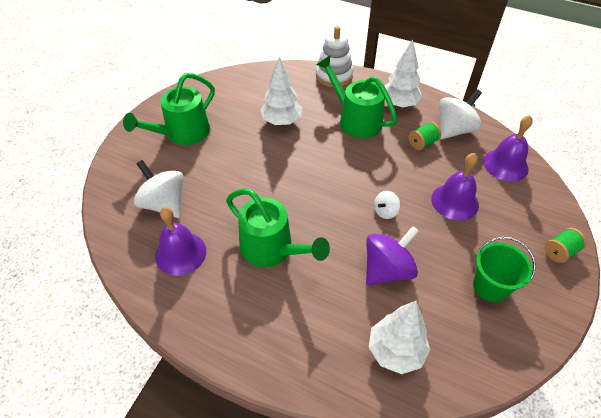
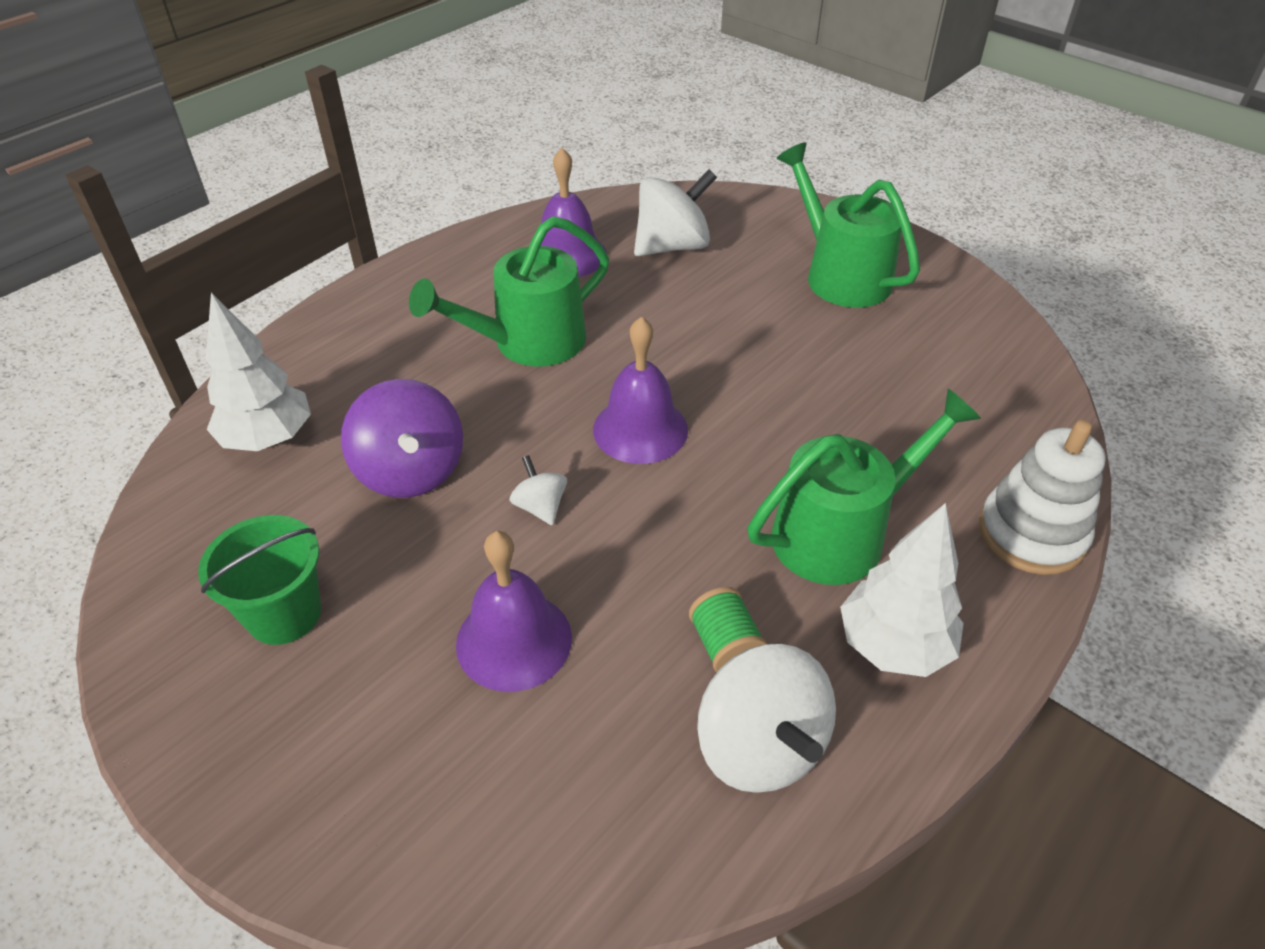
camera: 105 degrees right, 5 degrees down
white tree [260,57,302,125] -> none
purple bell [483,115,533,182] -> purple bell moved to [593,316,688,464]
green spool [545,228,587,263] -> none

